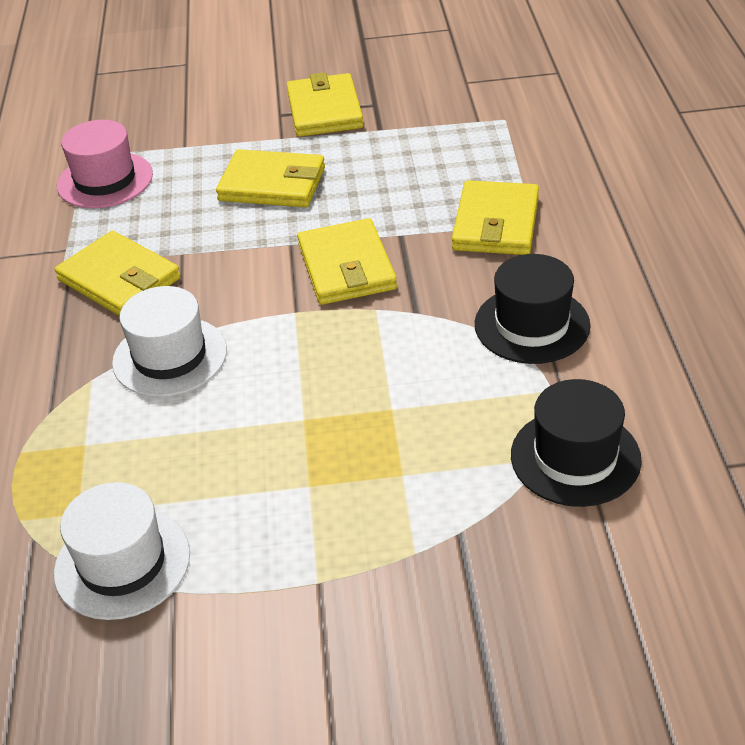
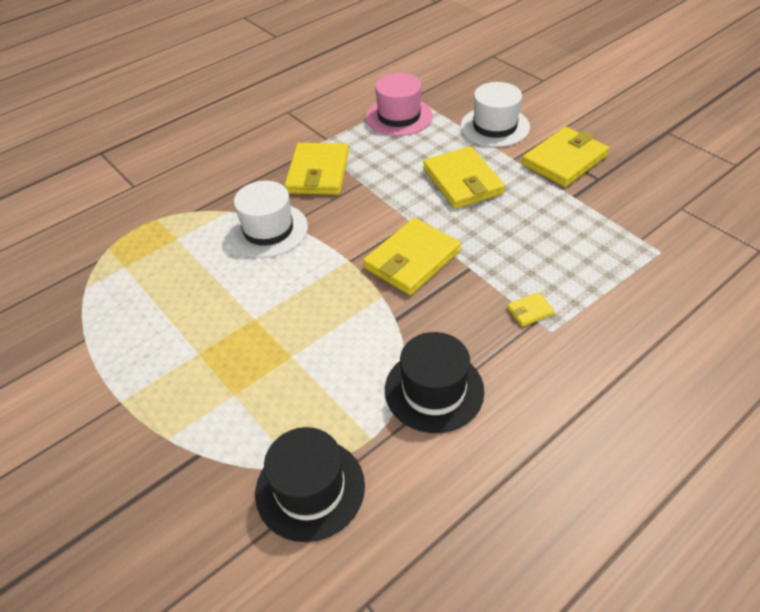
camera: 55 degrees right, 5 degrees up
white hat [54,482,190,620] -> white hat moved to [460,82,530,147]
yellow wallet [452,180,539,255] -> yellow wallet [507,292,555,327], size x0.43

